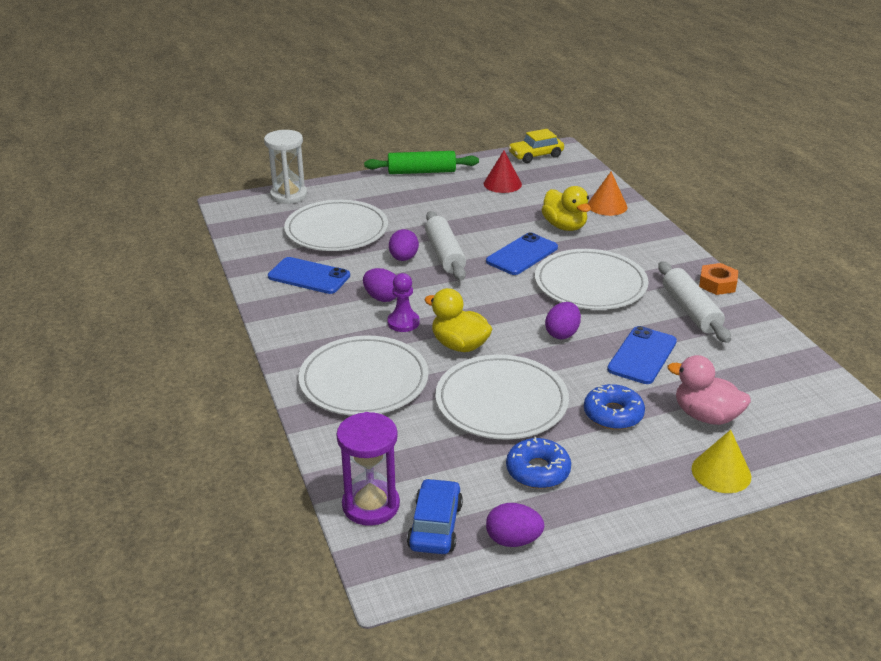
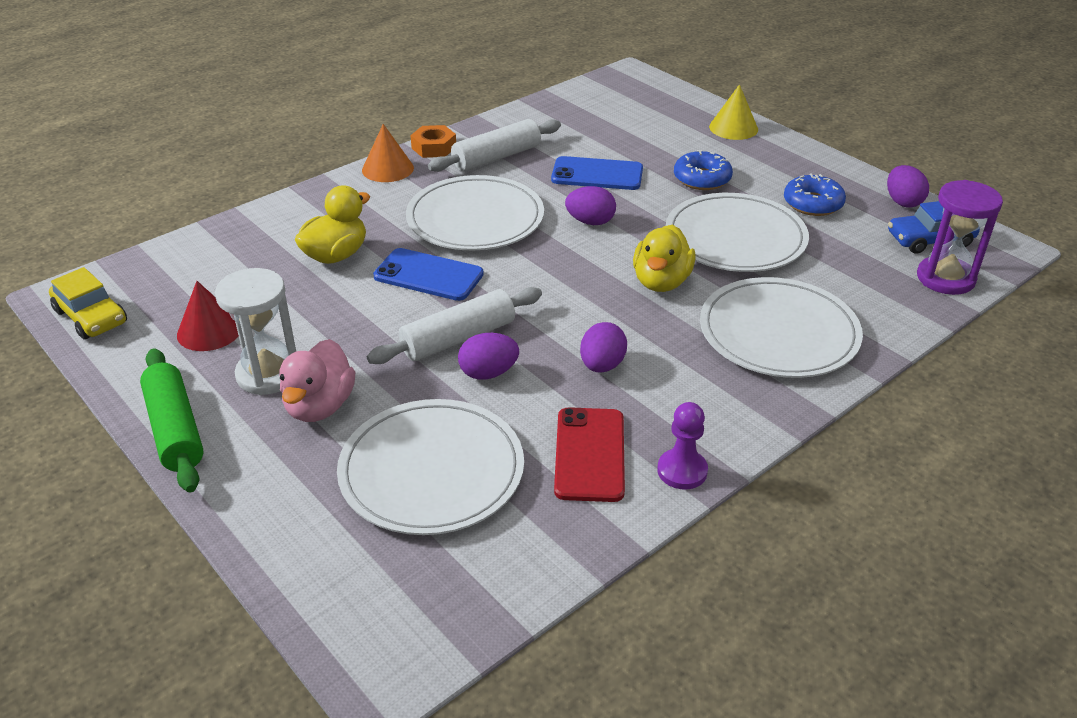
camera: 110 degrees left, 5 degrees up
white hourglass [264,130,307,204] -> white hourglass moved to [215,268,296,395]
blue phone [268,257,350,294] -> red phone [554,407,625,502]
purple pawn [387,273,420,332] -> purple pawn moved to [657,402,708,490]
orange cone [588,172,627,216] -> orange cone moved to [362,124,414,182]
pink duck [668,355,751,425] -> pink duck moved to [280,339,355,422]

